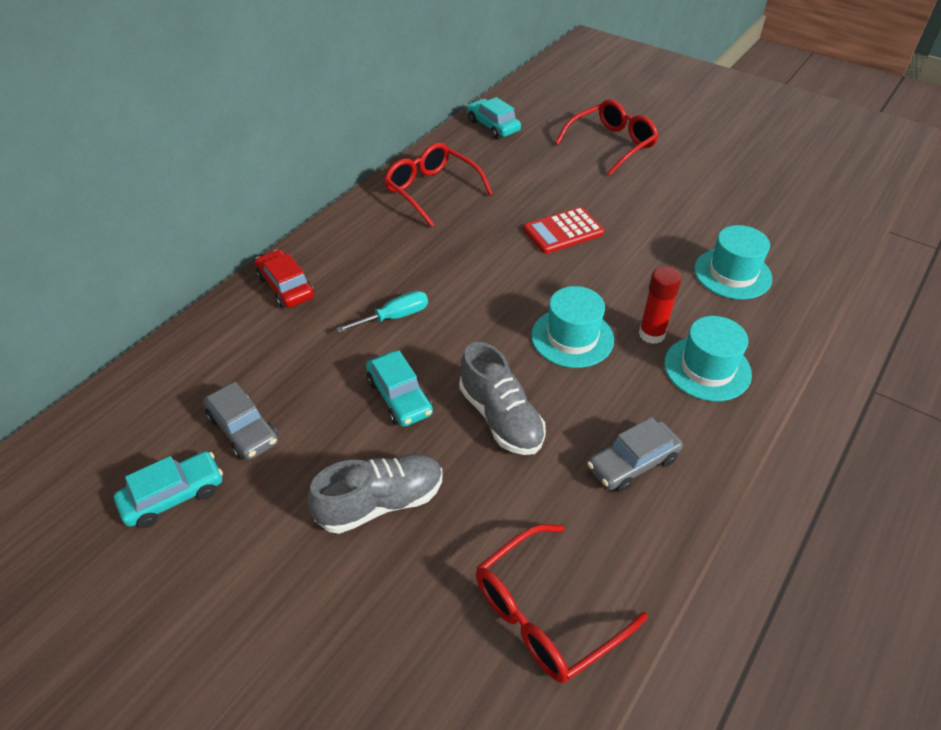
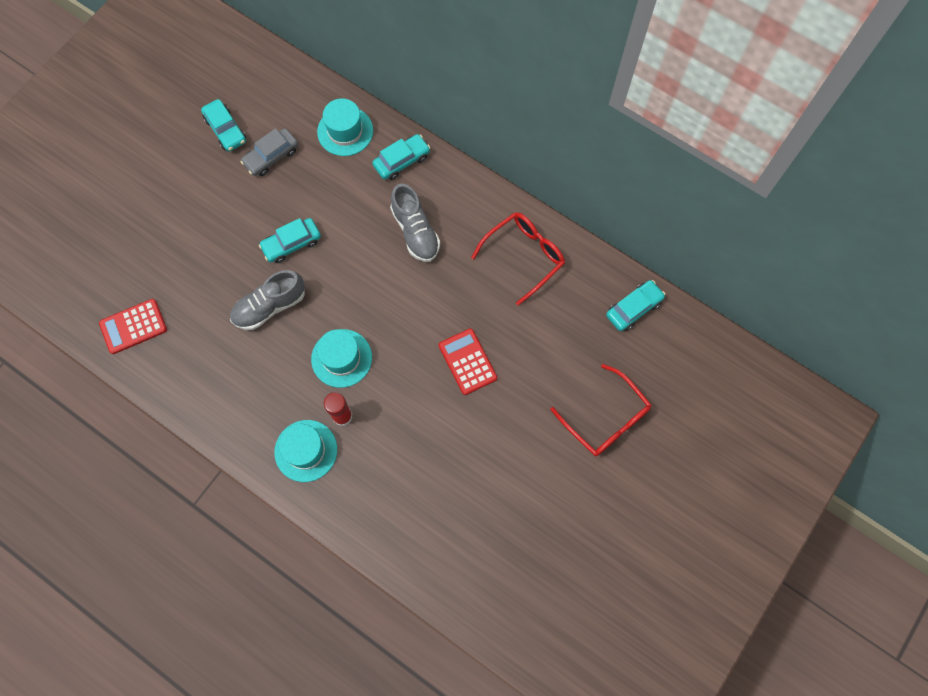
camera: 90 degrees right, 25 degrees up
red car [255,250,314,308] -> turquoise car [372,134,430,180]
grey shoe [308,454,442,534] -> grey shoe moved to [390,184,440,262]
turquoise screwdriver [336,291,428,333] -> none
red glasses [476,524,648,683] -> red calculator [99,299,167,354]
grey car [587,417,683,492] -> none
turquoise hat [694,225,772,300] -> turquoise hat moved to [317,98,373,156]

